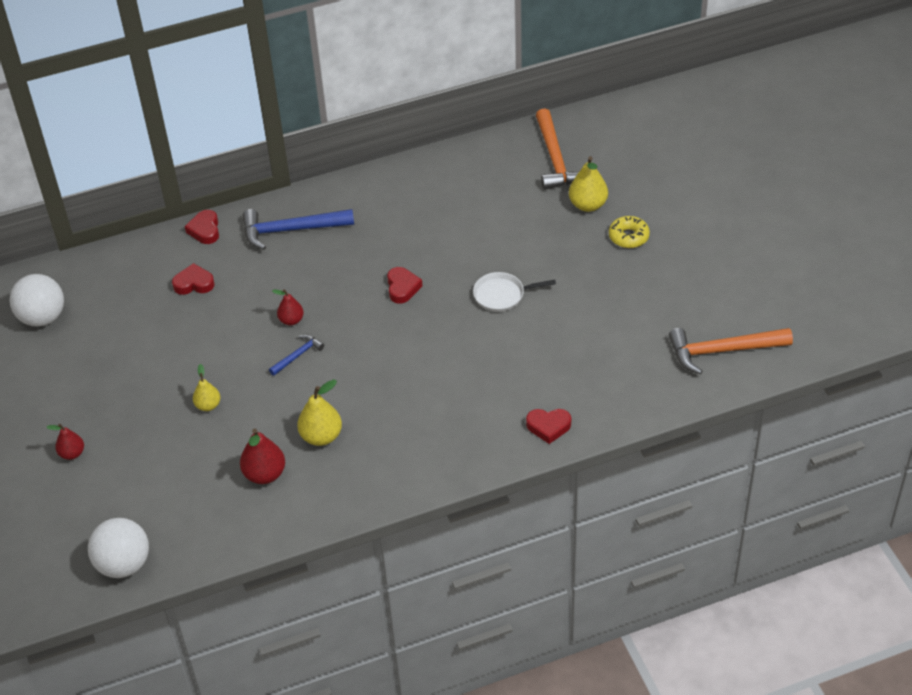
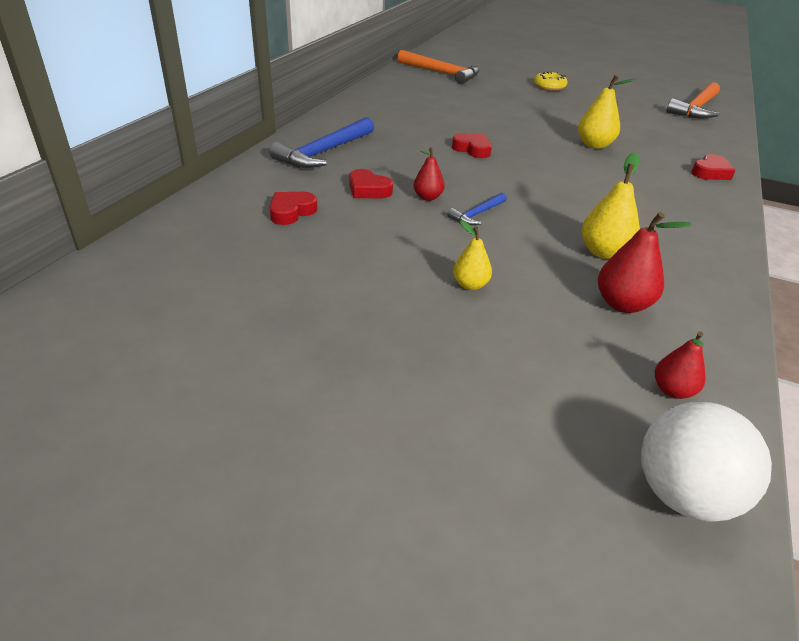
camera: 50 degrees left, 10 degrees down
white ball [10,274,64,327] -> none
red pear [46,424,84,460] -> red pear moved to [655,331,706,399]
red heart [185,210,219,244] -> red heart moved to [349,169,393,198]
blue hammer [269,335,324,376] -> blue hammer turned 135 degrees counterclockwise [447,193,507,225]
white pan [473,272,556,312] -> none
yellow pear [569,156,608,212] -> yellow pear moved to [578,75,636,149]

